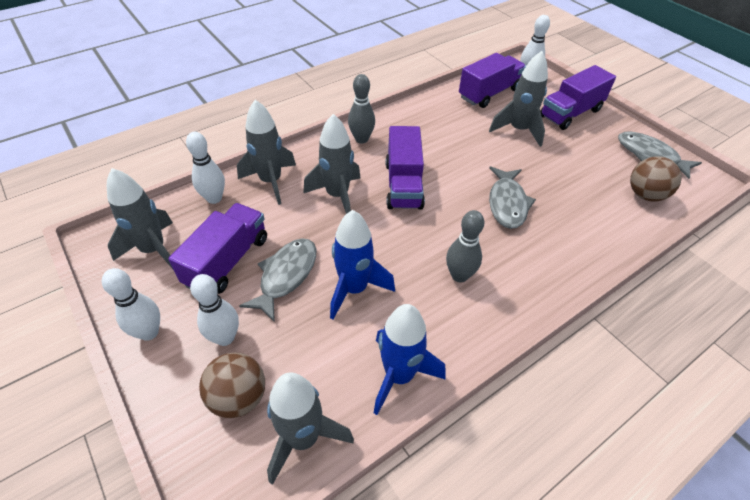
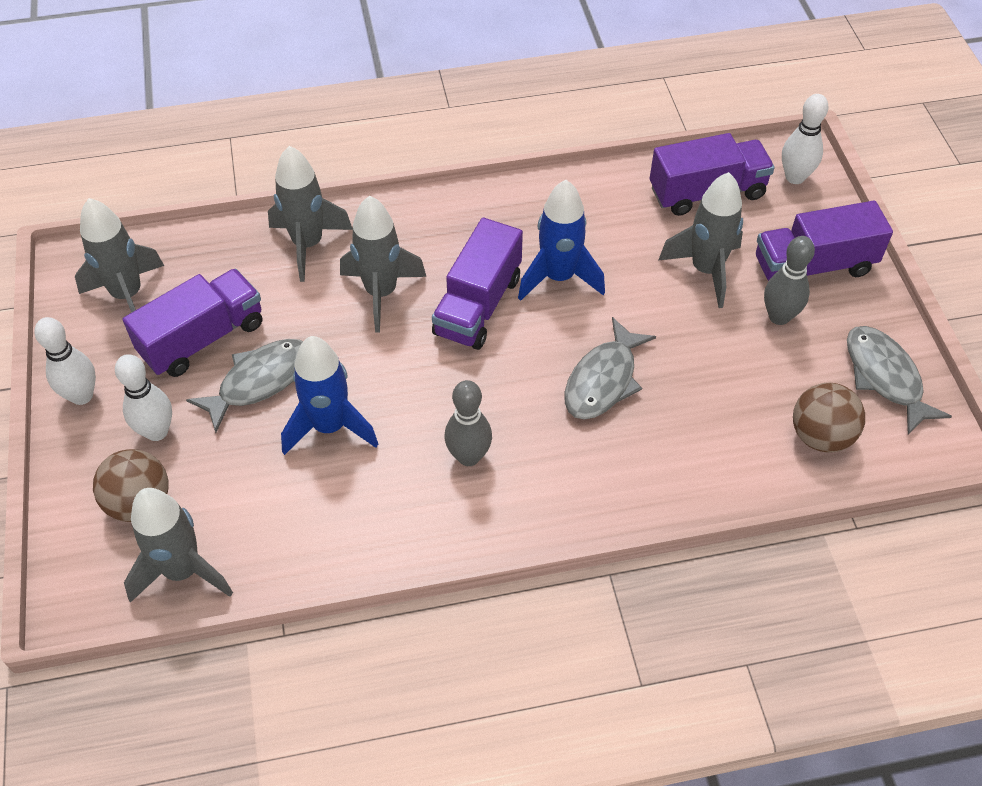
camera: 25 degrees right, 5 degrees up
white bowling pin [186,132,225,204] -> none
grey bowling pin [348,74,375,143] -> grey bowling pin moved to [764,236,815,325]
blue rocket [374,304,446,415] -> blue rocket moved to [518,180,605,301]

